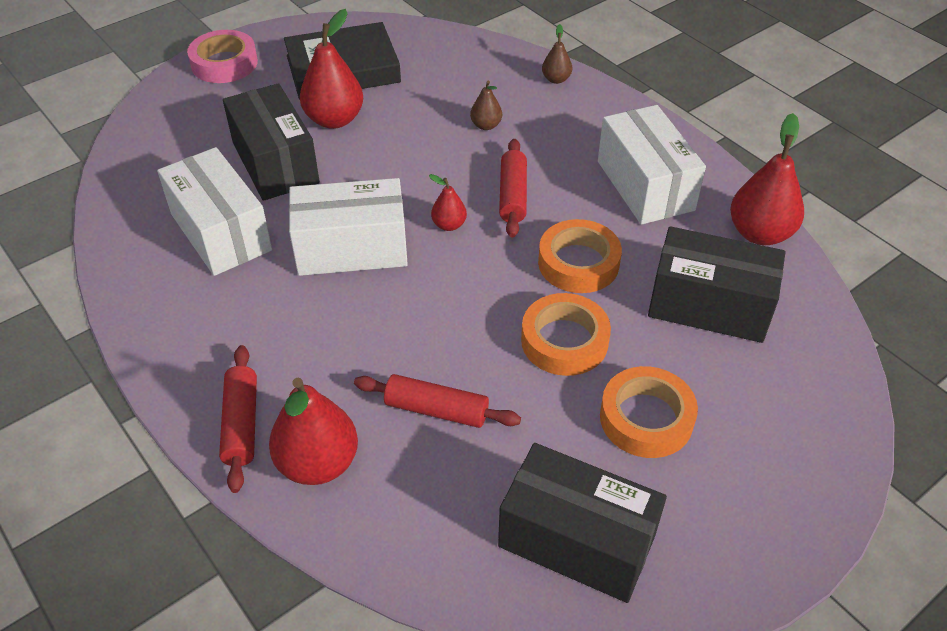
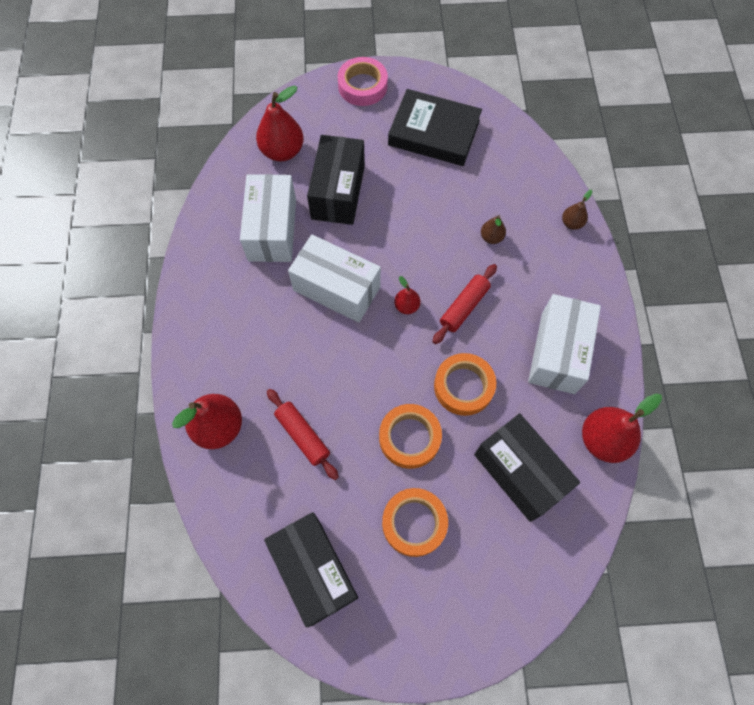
camera: 35 degrees right, 20 degrees up
red rolling pin [219,345,257,493] -> none
red pear [300,9,363,129] -> red pear moved to [256,86,304,161]

